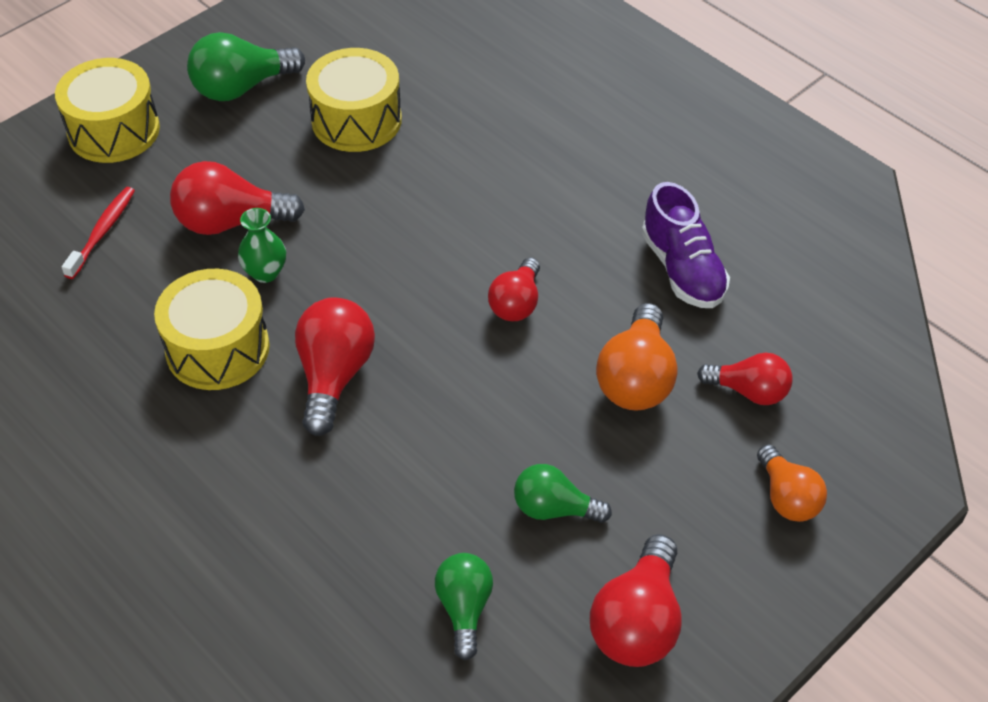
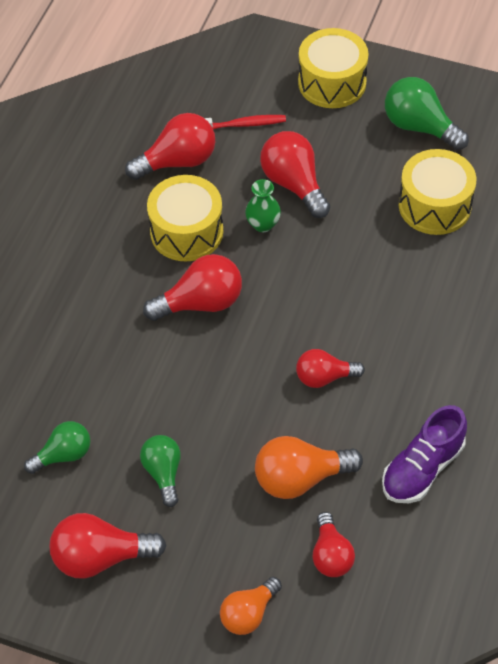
camera: 65 degrees right, 5 degrees up
none -> red light bulb [125,113,215,180]

